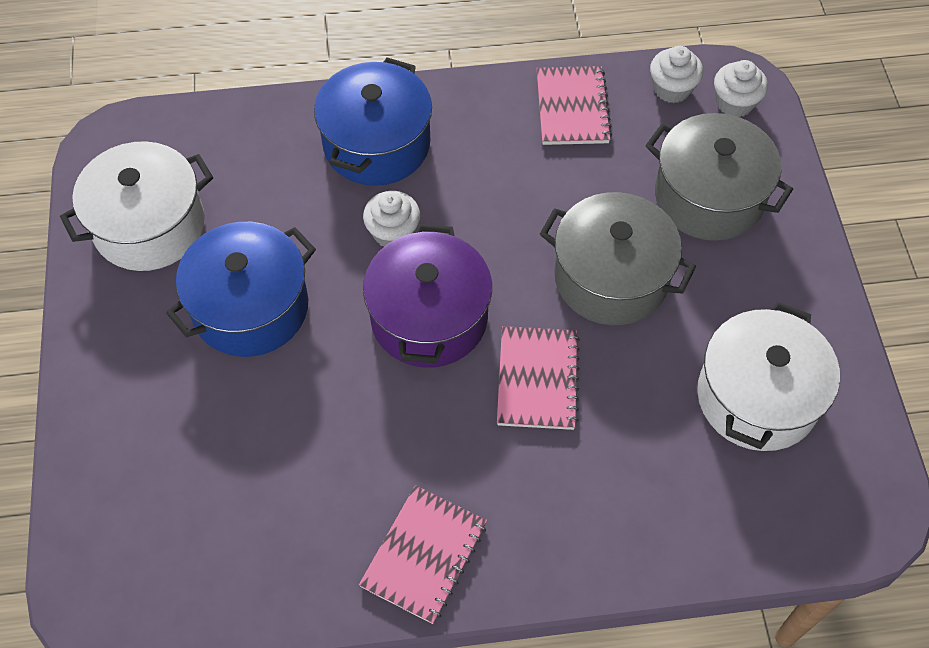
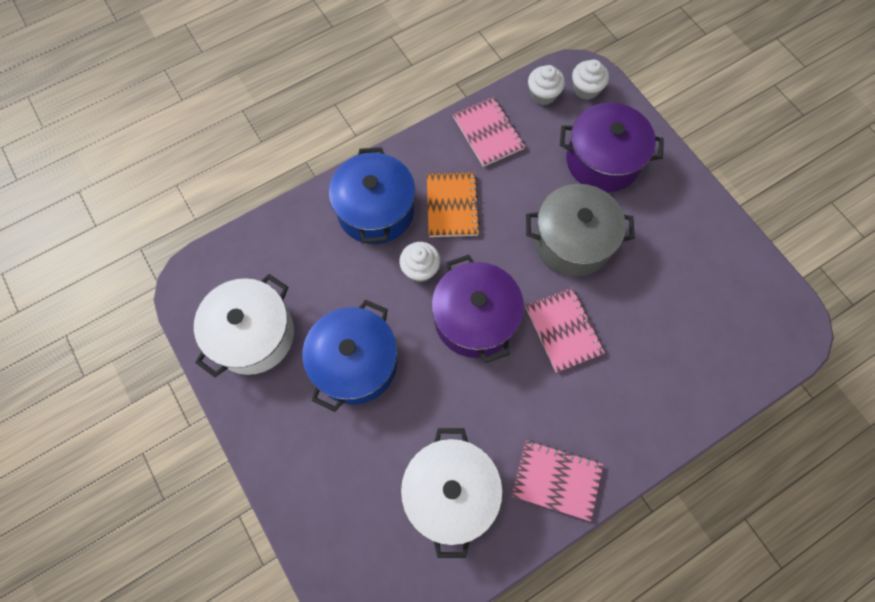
camera: 25 degrees left, 10 degrees up
pink notebook [359,485,487,624] -> pink notebook turned 75 degrees counterclockwise [512,440,603,521]
grey pot [645,113,793,241] -> purple pot [560,103,664,193]
white pot [697,302,840,451] -> white pot moved to [401,428,503,558]
none -> orange notebook [427,172,480,237]

